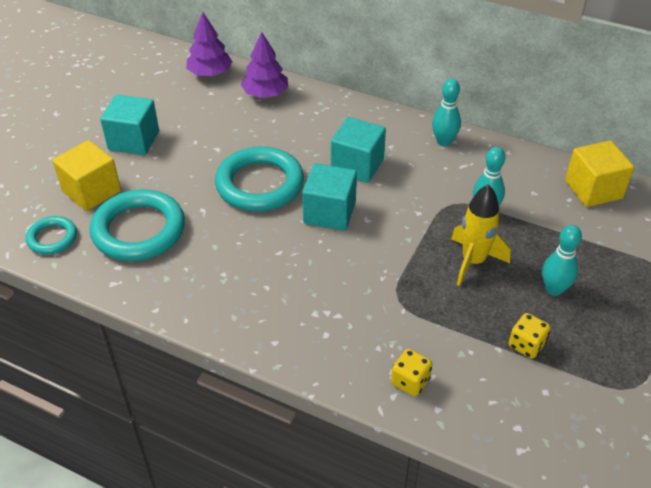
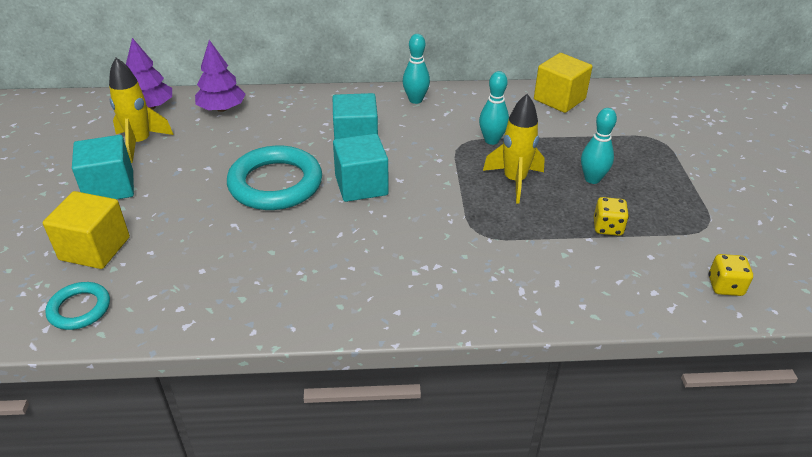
camera: 30 degrees left, 5 degrees down
turquoise ring [90,189,185,261] -> none
yellow dice [391,349,432,396] -> yellow dice moved to [709,254,753,296]
none -> yellow rocket [109,58,174,163]

